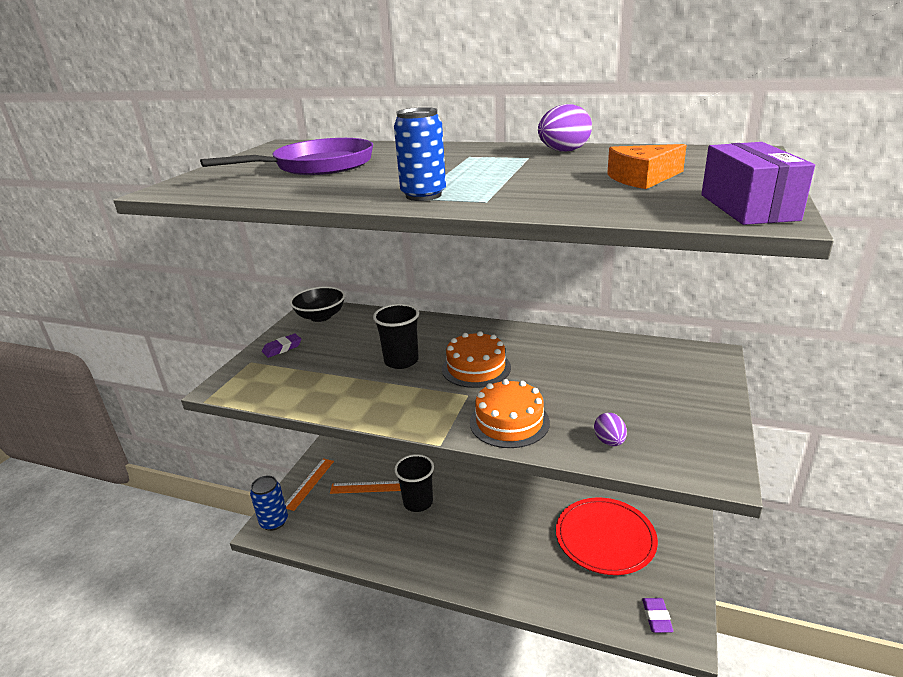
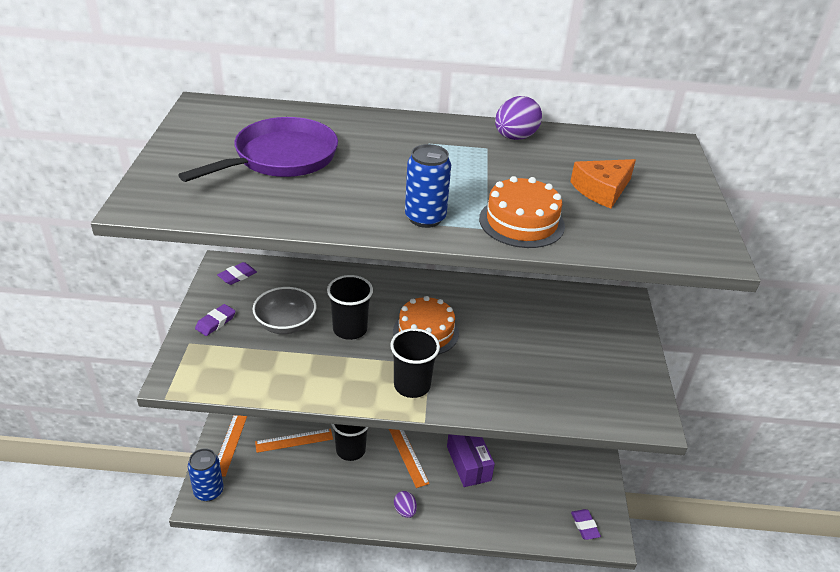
camera: 20 degrees left, 10 degrees up
black bowl [290,286,345,322] -> purple eraser [217,262,257,285]
orange cake [470,379,550,448] -> orange cake moved to [479,176,565,248]
red plate [556,498,658,575] -> none
purple egg [594,413,627,446] -> purple egg moved to [394,491,417,518]
purple box [701,142,815,225] -> purple box moved to [447,434,495,487]
none -> grey bowl [252,287,317,334]
none -> orange ruler [389,429,430,488]
none -> black cup [390,328,440,398]

